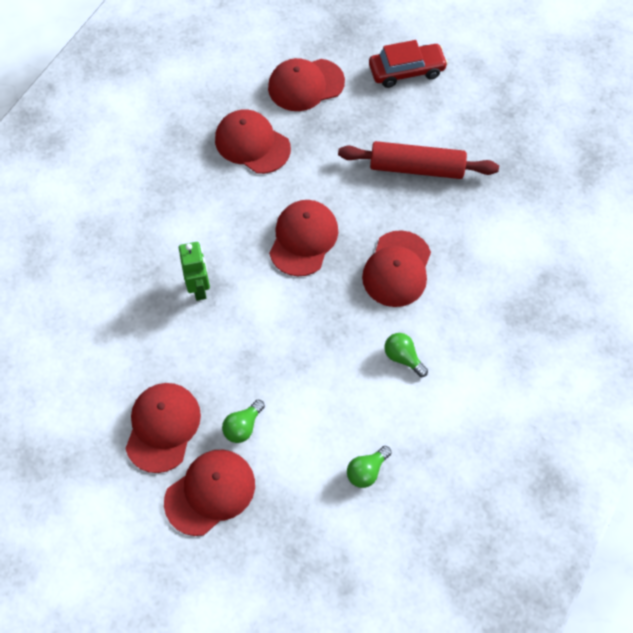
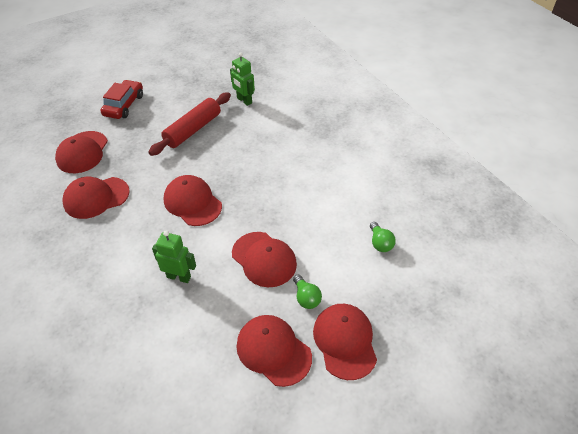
camera: 60 degrees left, 15 degrees down
red cap [362,230,431,307] -> red cap moved to [232,232,297,287]
green light bulb [384,333,428,377] -> none
none -> green robot [230,52,255,106]

